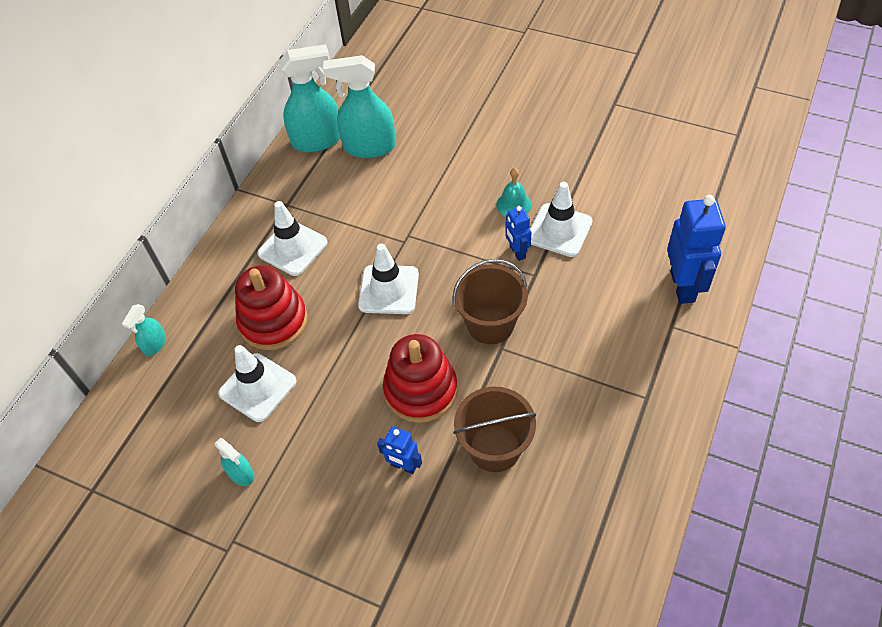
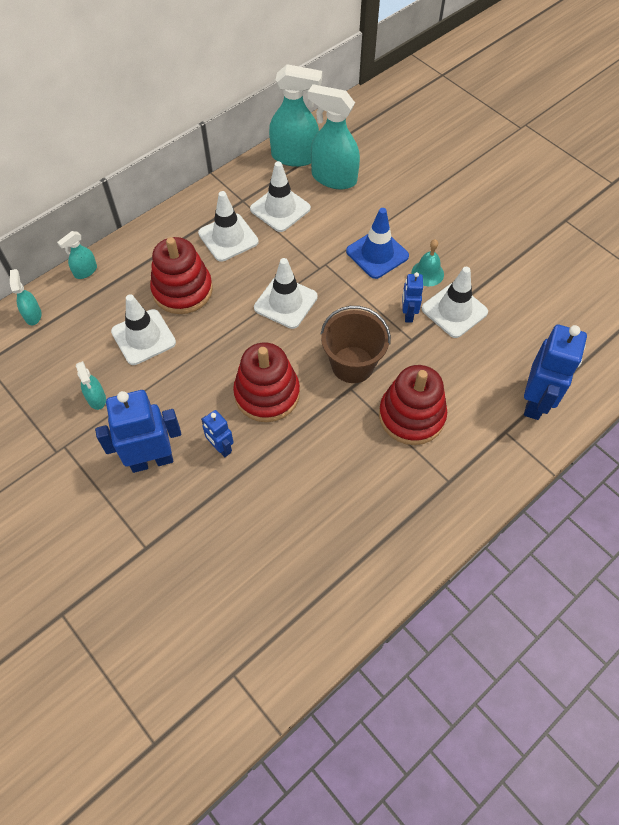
camera: 20 degrees right, 5 degrees up
brown bucket [453,387,536,472] -> none
none -> turquoise spray bottle [10,269,42,325]
none -> blue robot [95,390,181,473]
none -> white traffic cone [250,161,311,232]
none -> blue traffic cone [346,208,409,279]
none -> red stacking toy [379,365,447,445]

